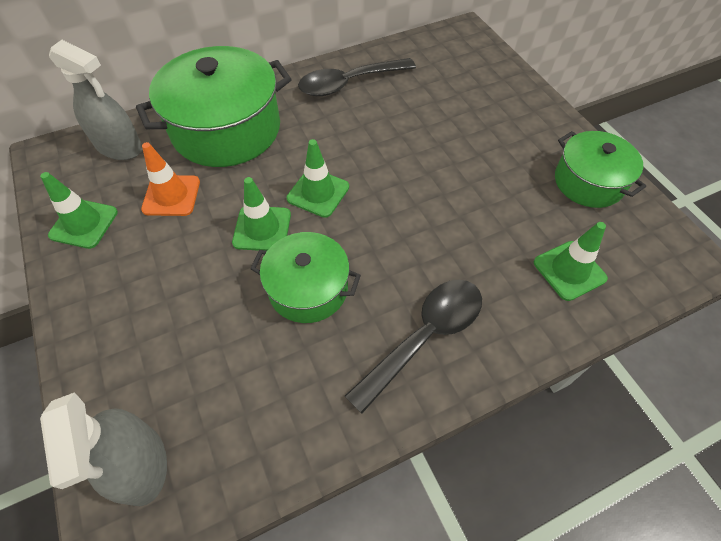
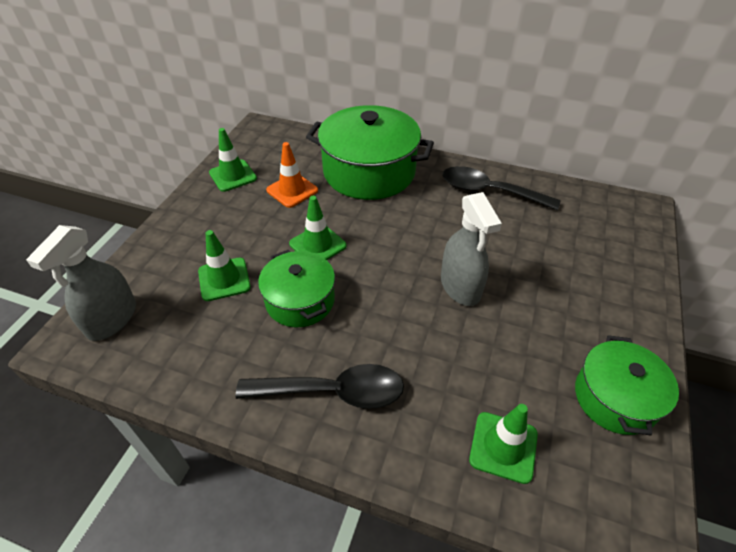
camera: 45 degrees right, 10 degrees down
grey spray bottle [49,40,142,160] -> grey spray bottle moved to [441,192,502,306]
green traffic cone [287,139,349,218] -> green traffic cone moved to [198,230,251,301]

